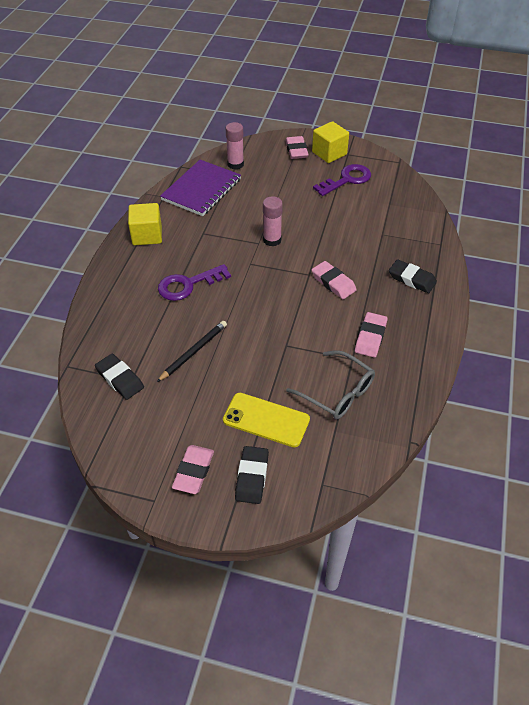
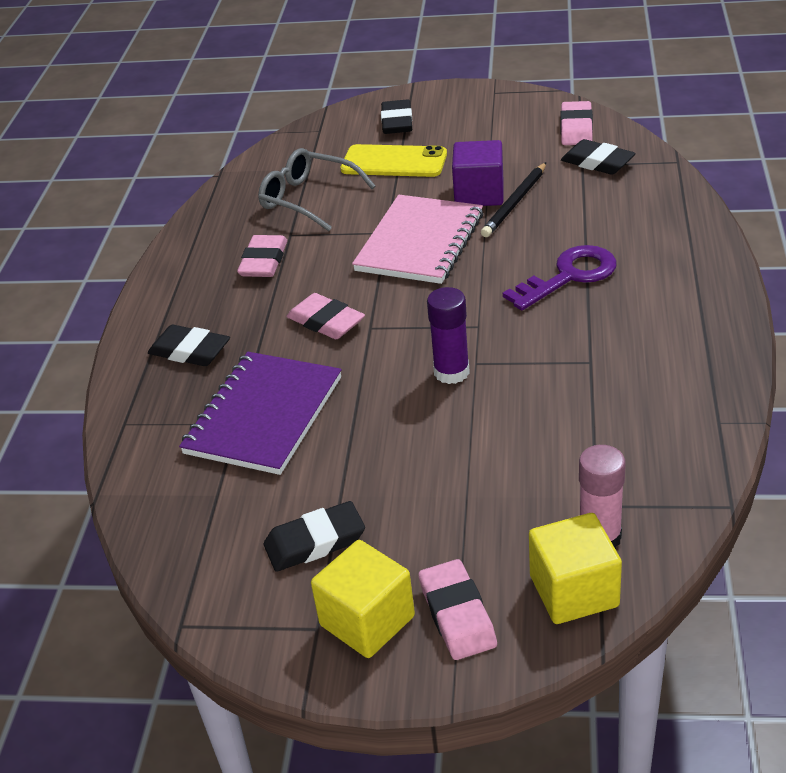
camera: 175 degrees right, 10 degrees down
yellow cube [128,203,162,245] -> yellow cube moved to [529,513,622,624]
purple notebook [160,160,241,216] -> purple notebook moved to [179,352,342,475]
pink eraser [172,445,214,494] -> pink eraser moved to [560,101,593,145]
pink glue stick [263,196,283,247] -> purple glue stick [427,287,470,384]
purple key [313,164,371,196] -> black eraser [264,501,365,572]
none -> pink notebook [352,195,483,284]
none -> purple cube [452,140,503,206]

